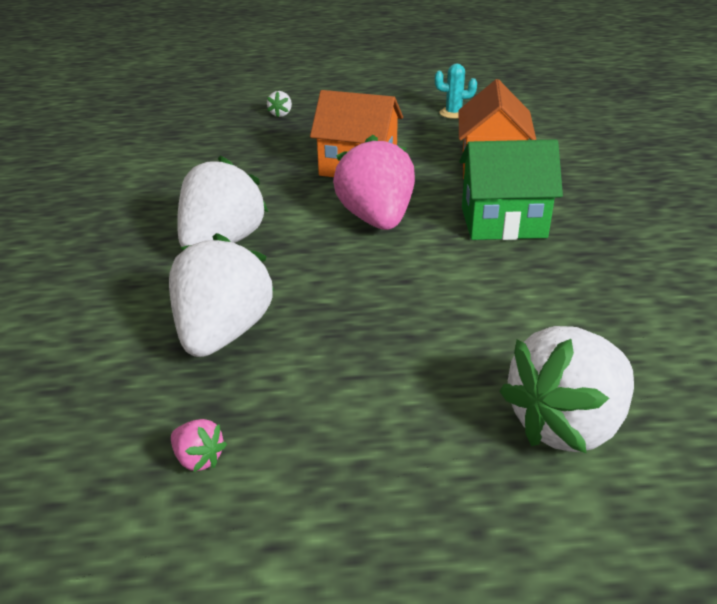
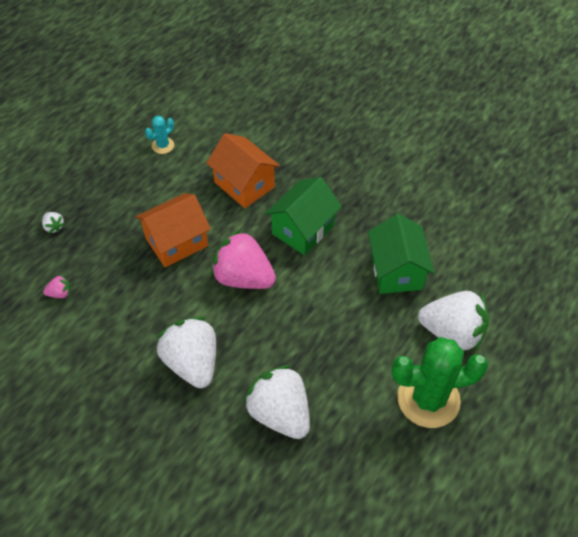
camera: 50 degrees left, 20 degrees up
pink strawberry [171,419,227,472] -> pink strawberry moved to [43,275,71,298]
white strawberry [499,326,634,454] -> white strawberry turned 75 degrees counterclockwise [418,291,489,352]
none -> green house [368,214,434,294]
none -> green cactus [392,337,488,428]

